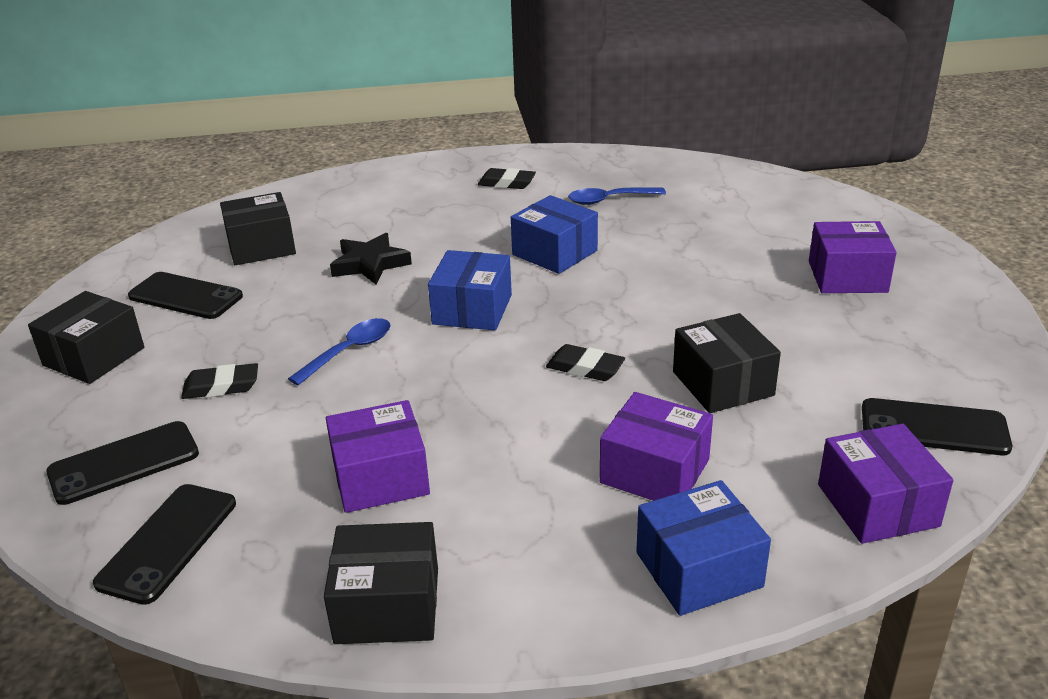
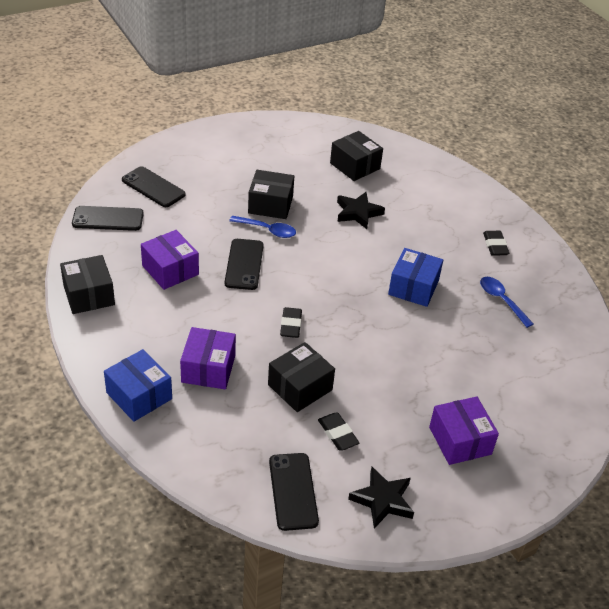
camera: 65 degrees right, 10 degrees up
black box [28,291,144,384] -> black box moved to [248,170,294,219]
black phone [128,272,243,319] -> black phone moved to [225,239,264,290]
black eraser [181,363,258,399] -> black eraser moved to [318,412,359,451]
blue box [428,250,512,330] -> none
purple box [818,424,953,544] -> none
none -> black star [348,467,414,529]

